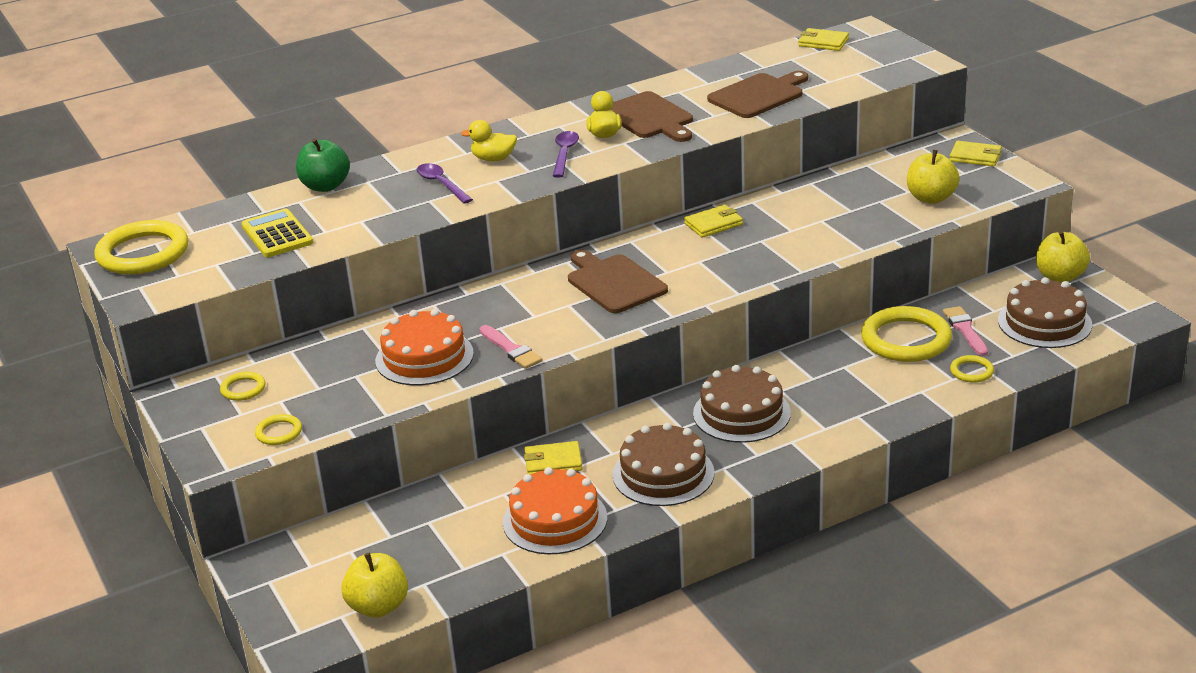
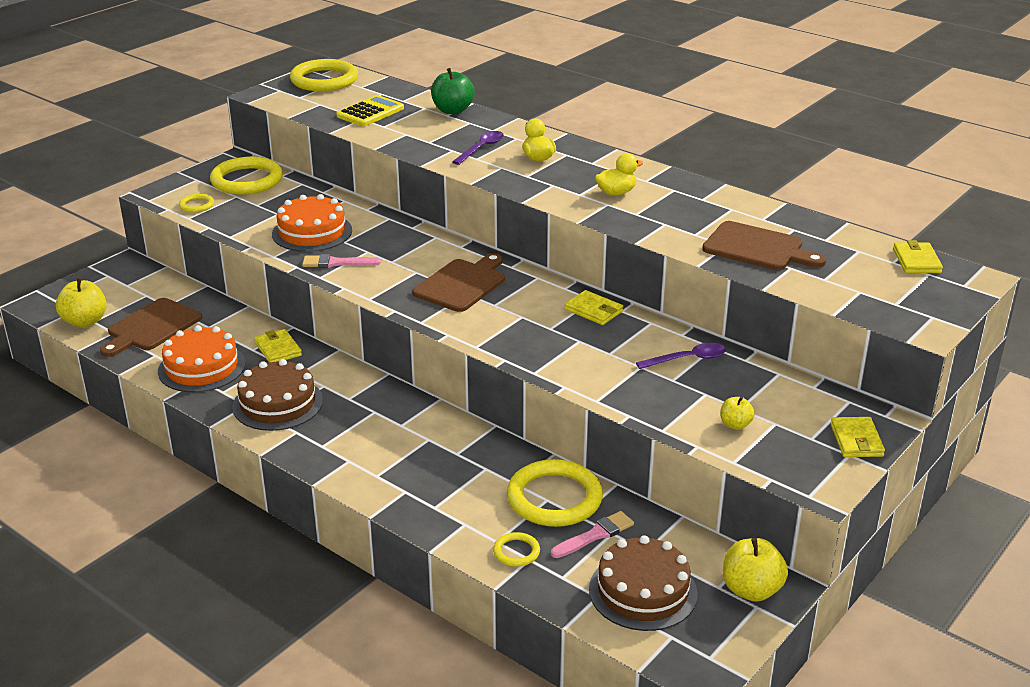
camera: 65 degrees right, 0 degrees up
yellow ring [220,372,265,401] -> yellow ring [210,157,283,195], size x2.15
pink brush [480,325,542,369] -> pink brush turned 60 degrees clockwise [302,254,381,268]
purple spoon [553,131,579,178] -> purple spoon moved to [636,343,726,369]
brown cutting board [610,91,693,142] -> brown cutting board moved to [100,298,202,357]
brown cake [693,365,791,443] -> none
yellow apple [907,150,960,204] -> yellow apple [721,397,755,430], size x0.57

